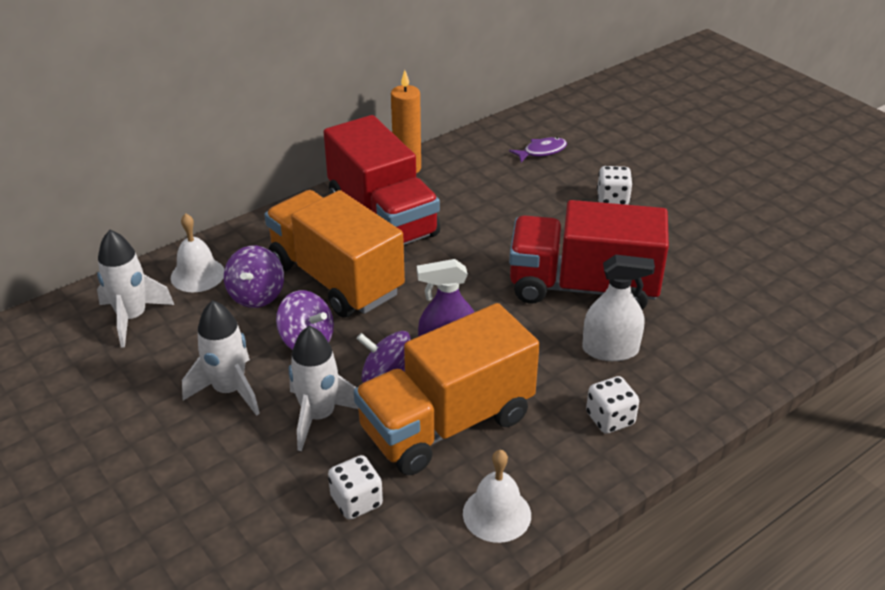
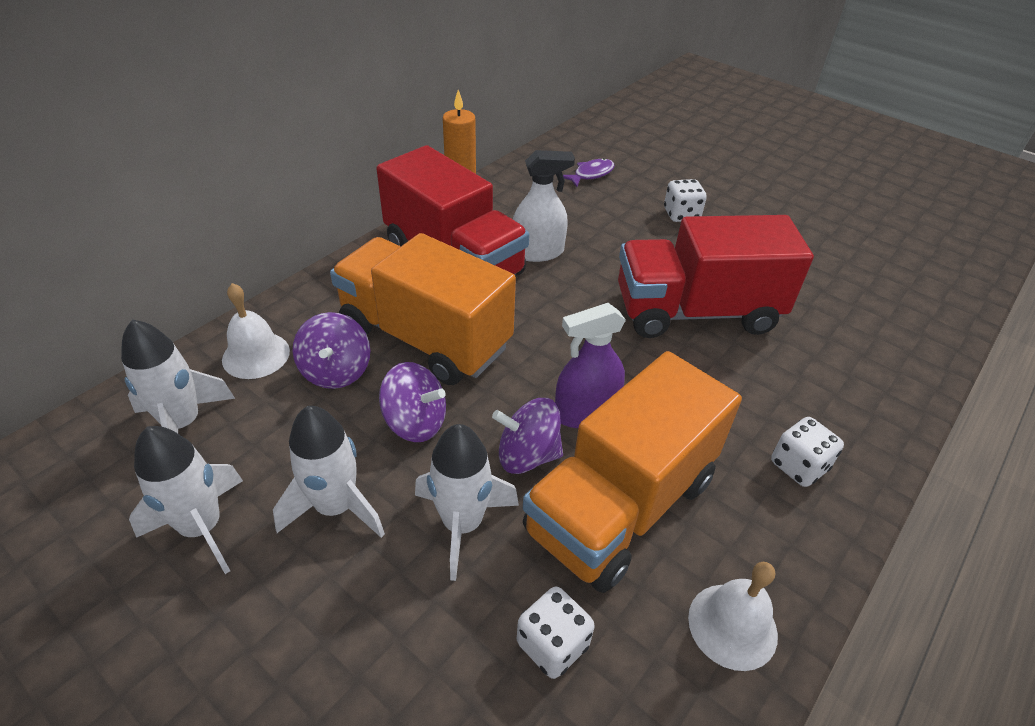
camera: 15 degrees left, 5 degrees up
white spray bottle [582,254,655,361] -> white spray bottle moved to [513,150,575,262]
none -> white rocket [129,426,243,574]

